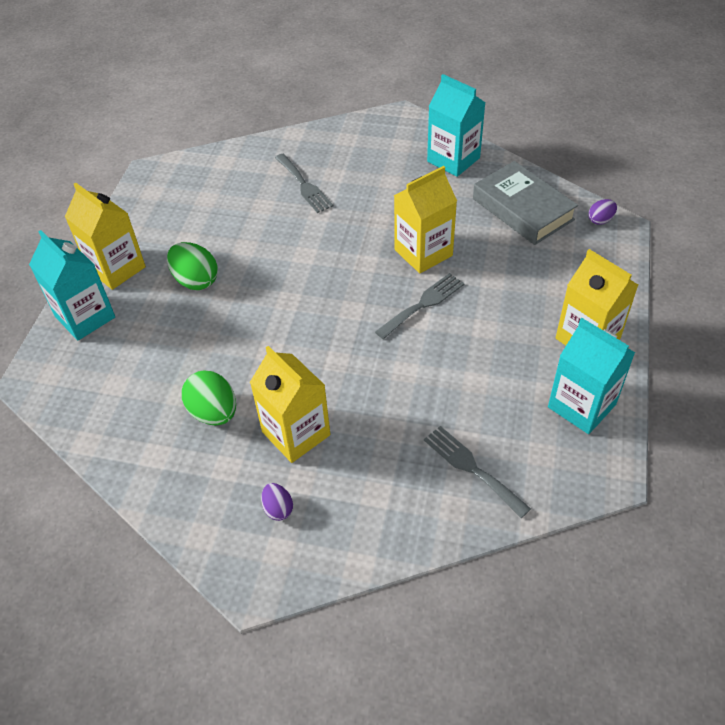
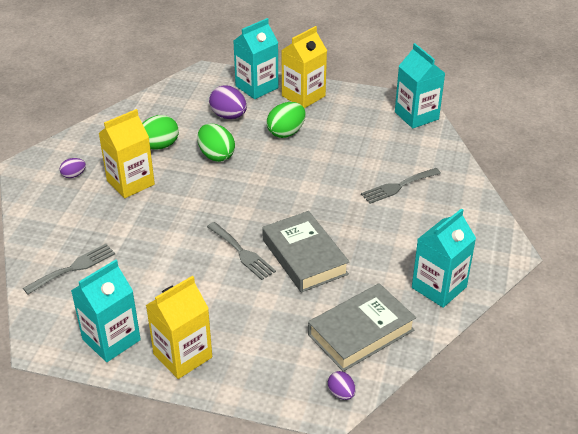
camera: 90 degrees right, 10 degrees down
yellow carton [394,166,457,273] -> grey book [262,211,349,293]
none -> green egg [197,124,235,162]
none -> purple egg [209,85,247,119]
none -> turquoise carton [395,43,445,128]

